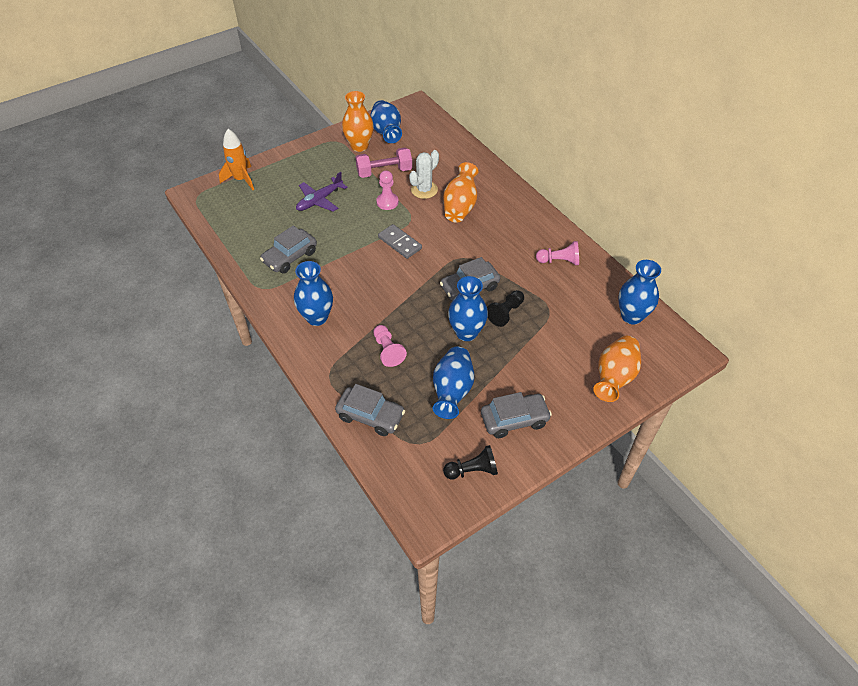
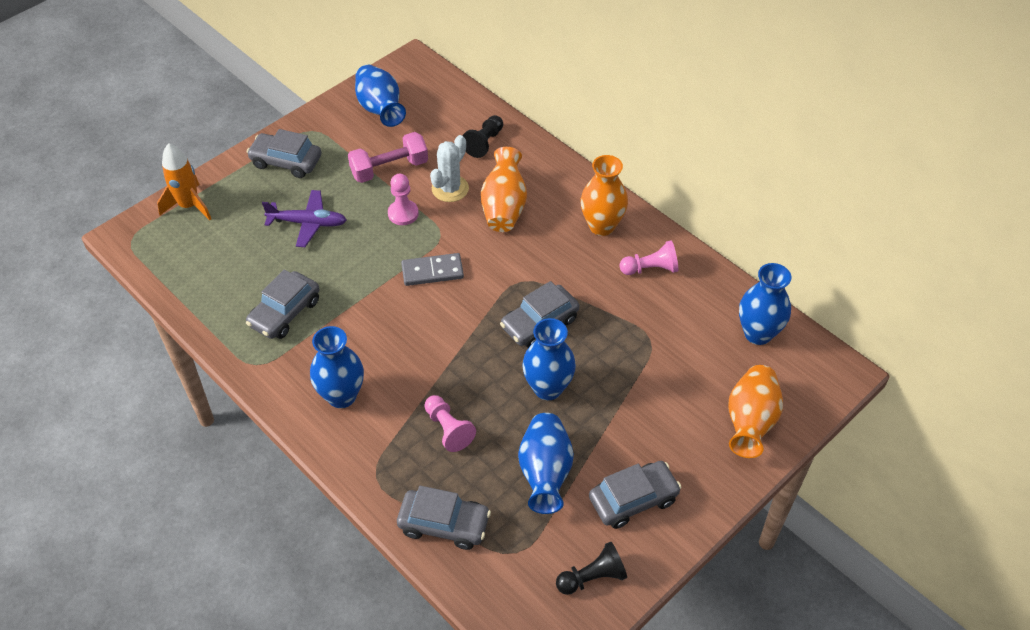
camera: 10 degrees left, 0 degrees up
purple plane [296,172,347,212] -> purple plane turned 120 degrees counterclockwise [262,190,347,247]
orange vase [342,91,374,152] -> orange vase moved to [581,155,628,236]
grey domino [378,224,422,259] -> grey domino turned 45 degrees counterclockwise [401,253,464,286]
black pawn [487,290,524,327] -> black pawn moved to [462,115,503,158]
none -> grey car [247,129,322,178]

